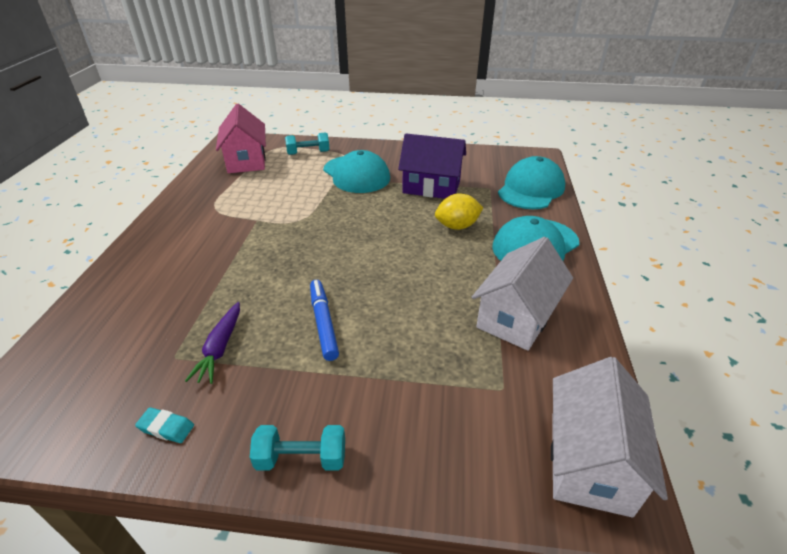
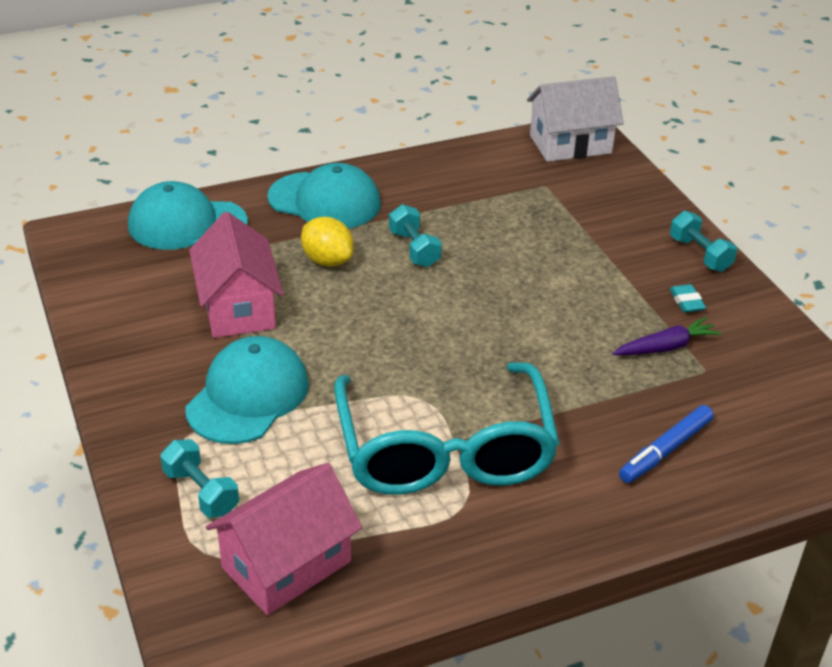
camera: 120 degrees left, 0 degrees up
turquoise eraser [135,407,194,443] -> turquoise eraser moved to [670,284,706,313]
blue marker [310,280,339,361] -> blue marker moved to [619,405,714,483]
purple house [398,133,466,199] -> pink house [189,212,283,338]
white house [472,237,573,351] -> none
none -> turquoise glasses [334,362,559,495]
none -> turquoise dumbbell [389,204,442,267]

